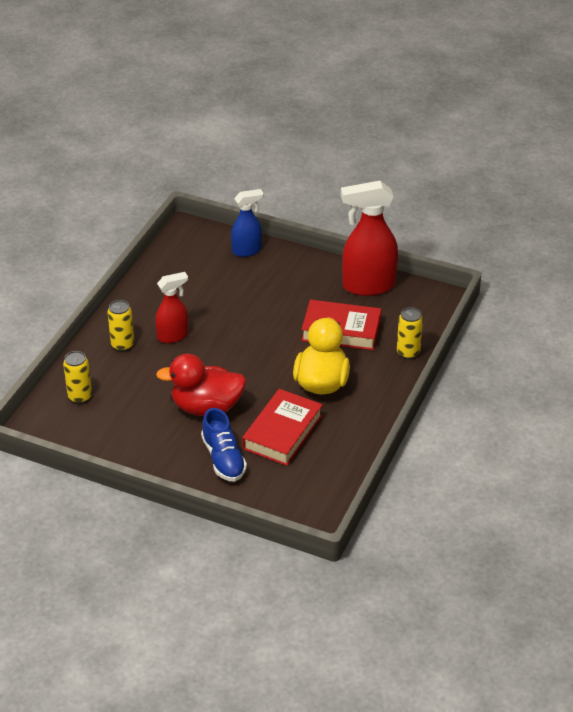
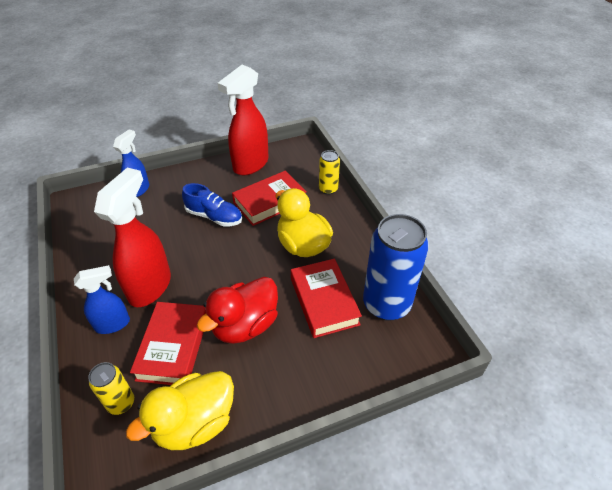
camera: 45 degrees left, 5 degrees up
yellow can [107,300,134,351] -> blue spray bottle [74,265,130,334]
red spray bottle [155,272,188,343] -> red spray bottle [94,168,171,307], size x1.71
blue shoe [201,408,247,482] -> blue shoe moved to [182,183,242,226]
none -> yellow duck [126,371,234,450]
none -> red book [130,302,206,385]
none -> blue can [363,214,429,321]

